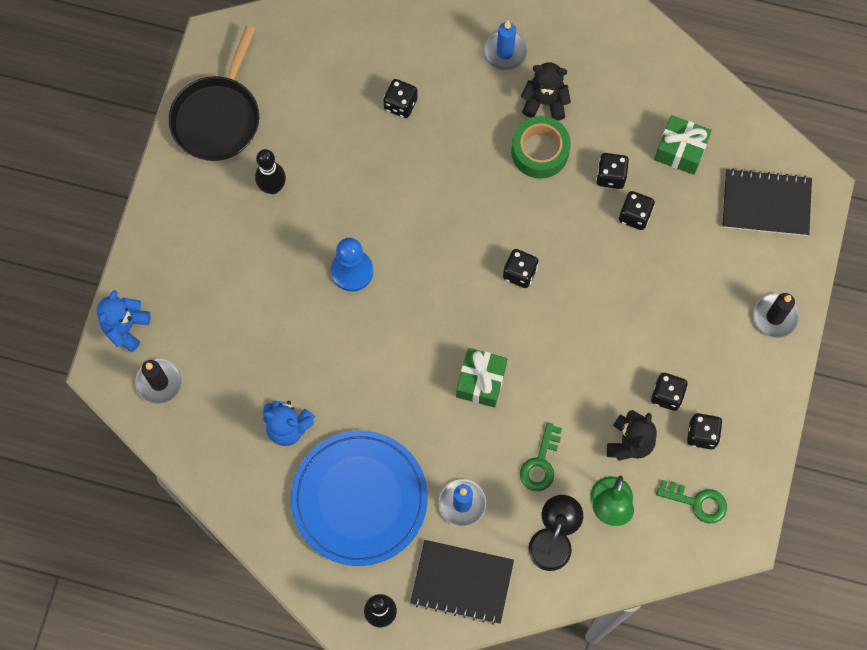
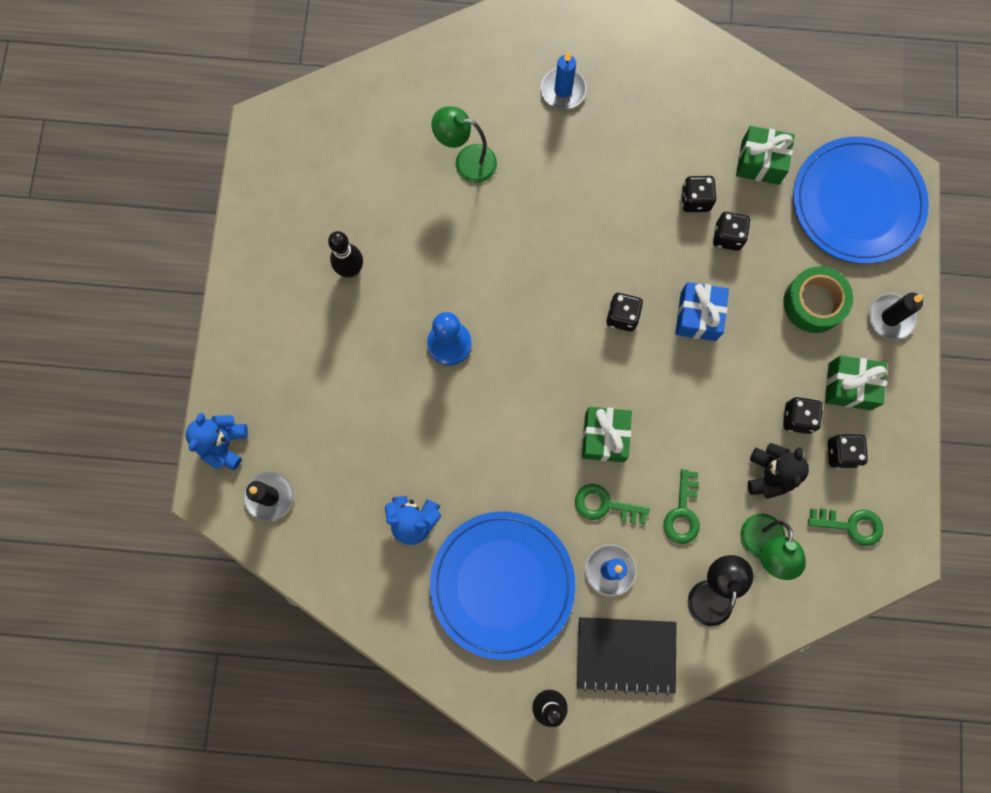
camera: 10 degrees left, 5 degrees up
black pan [169,26,259,161] -> none
black dice [384,79,418,118] -> green lamp [432,106,497,183]
green tape [511,116,571,179] -> green tape moved to [783,266,853,333]
black teddy bear [521,62,571,121] -> none
black notebook [722,168,812,236] -> blue plate [793,136,929,264]
none -> green key [575,484,650,524]
none -> blue gift [675,282,729,341]
none -> green gift [825,355,887,410]

